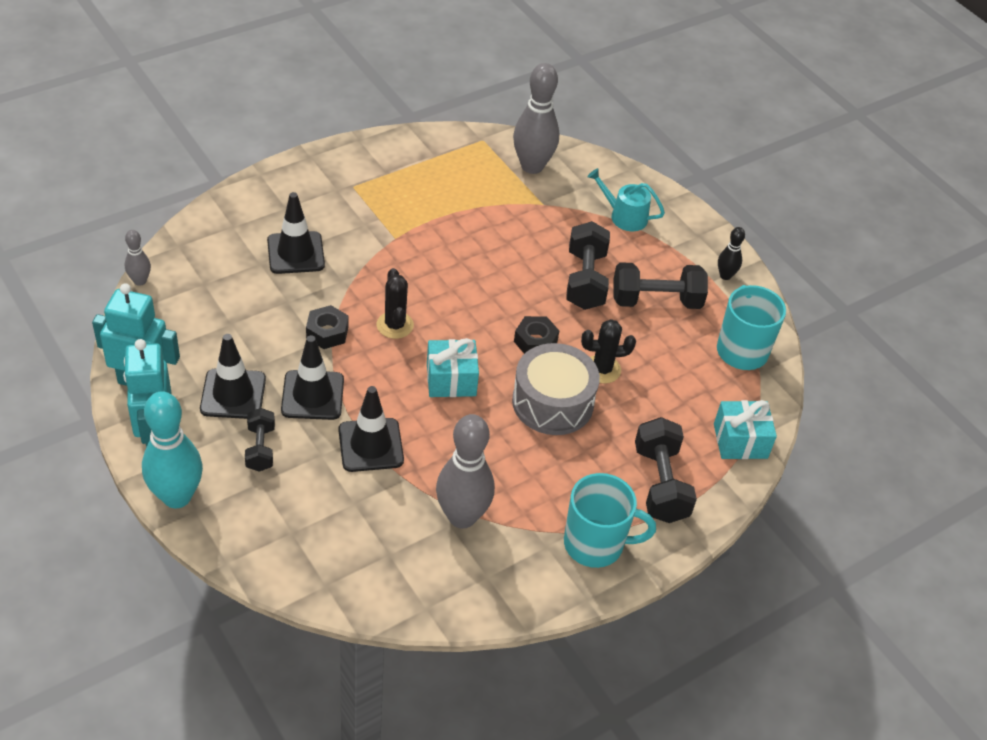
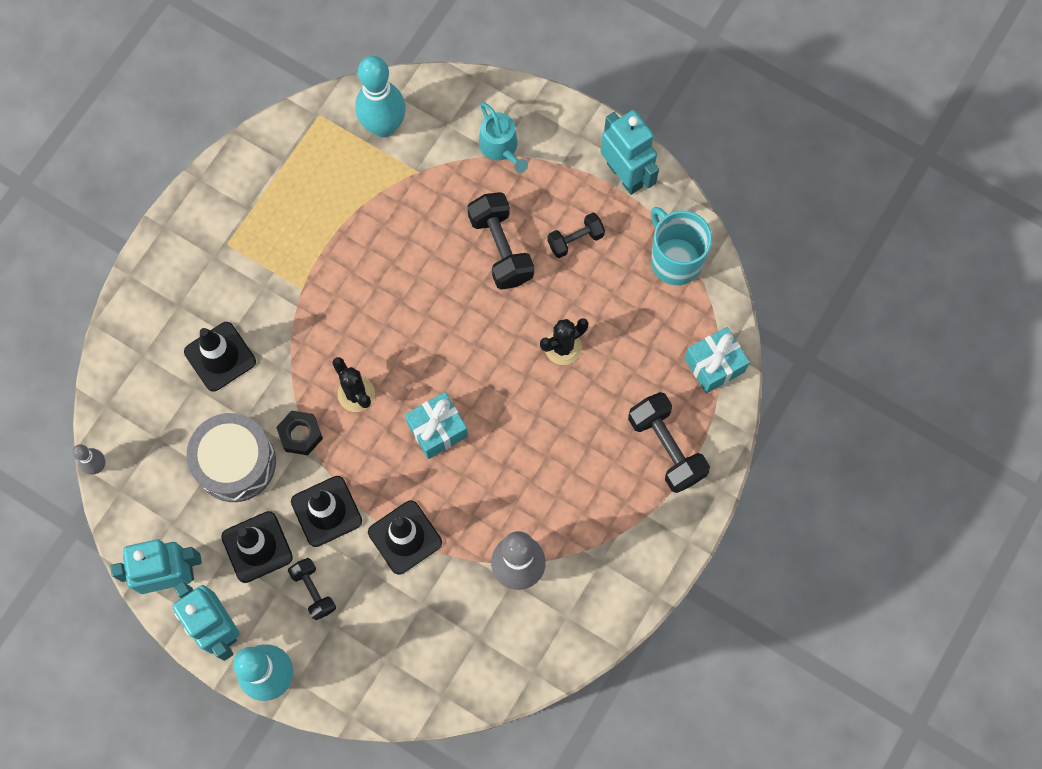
camera: 20 degrees left, 25 degrees up
grey drum [512,343,600,435] -> grey drum moved to [186,413,276,502]
grey bowling pin [513,63,559,174] -> turquoise bowling pin [355,56,406,137]
black nut [514,316,559,354] -> none
turquoise mug [564,473,656,568] -> none
turquoise watering can [587,168,665,231] -> turquoise watering can turned 120 degrees counterclockwise [479,102,528,173]
black dumbbell [613,262,708,309] -> black dumbbell [547,213,605,258], size x0.60
black bowling pin [718,227,745,280] -> turquoise robot [601,110,659,195]

